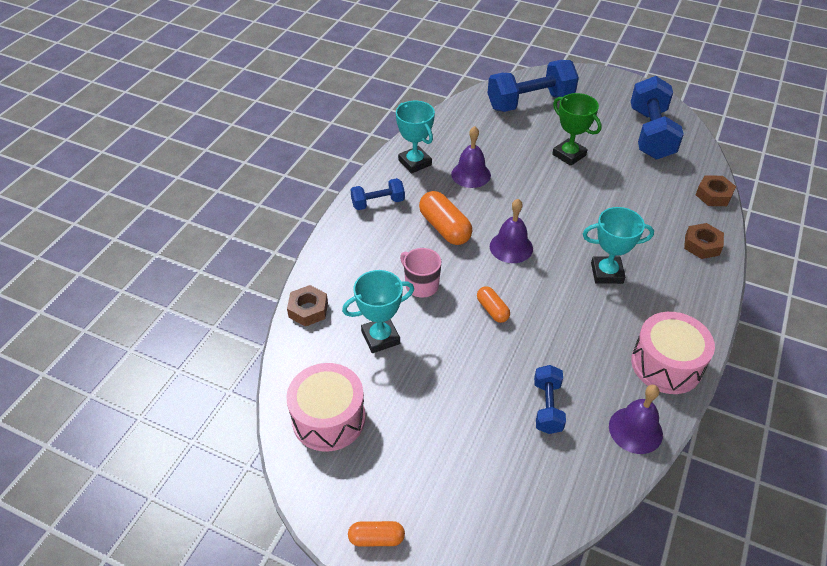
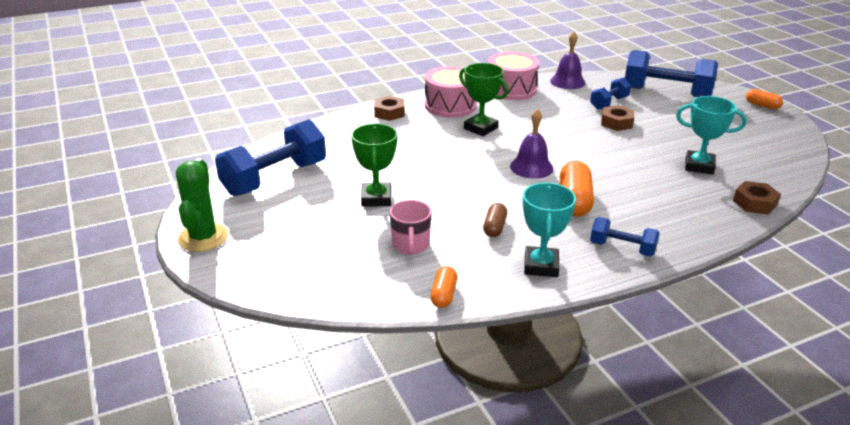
camera: 140 degrees left, 15 degrees down
pink drum [286,363,366,452] -> pink drum moved to [425,66,477,117]
pink mug [400,248,441,298] -> pink mug moved to [390,200,432,255]
purple bell [451,126,491,188] -> brown capsule [483,203,507,237]
orange capsule [477,286,510,323] -> orange capsule moved to [430,266,457,308]
blue dumbbell [488,60,579,112] -> blue dumbbell moved to [625,50,718,97]
turquoise trophy [583,207,654,284] -> green trophy [459,63,509,136]
brown nut [696,175,736,206] -> brown nut moved to [601,105,634,131]
none -> green cactus [176,158,228,252]

